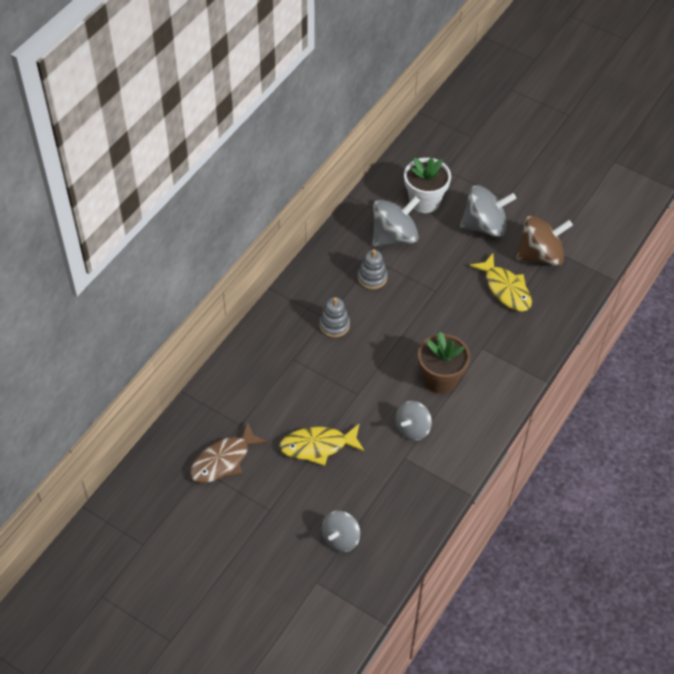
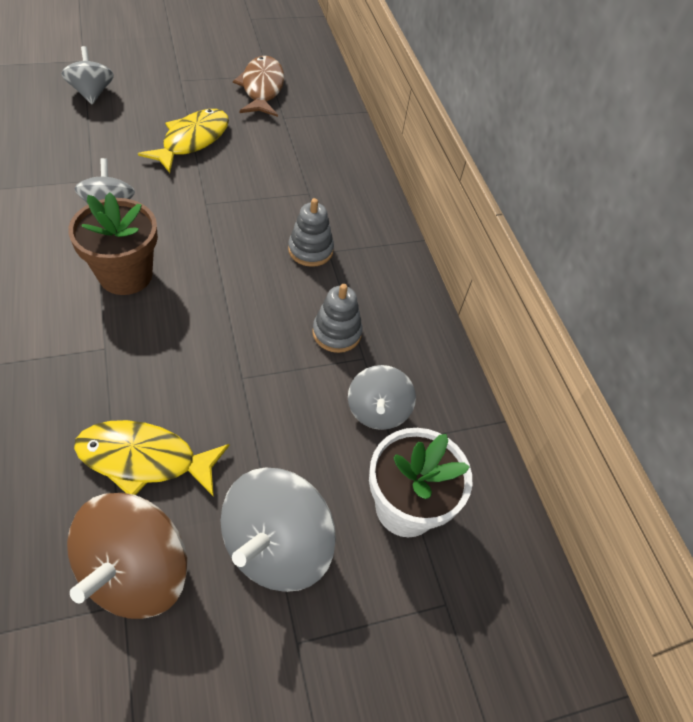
camera: 125 degrees right, 0 degrees up
grey spinning top [372,196,420,246] -> grey spinning top [348,365,416,430], size x0.63

